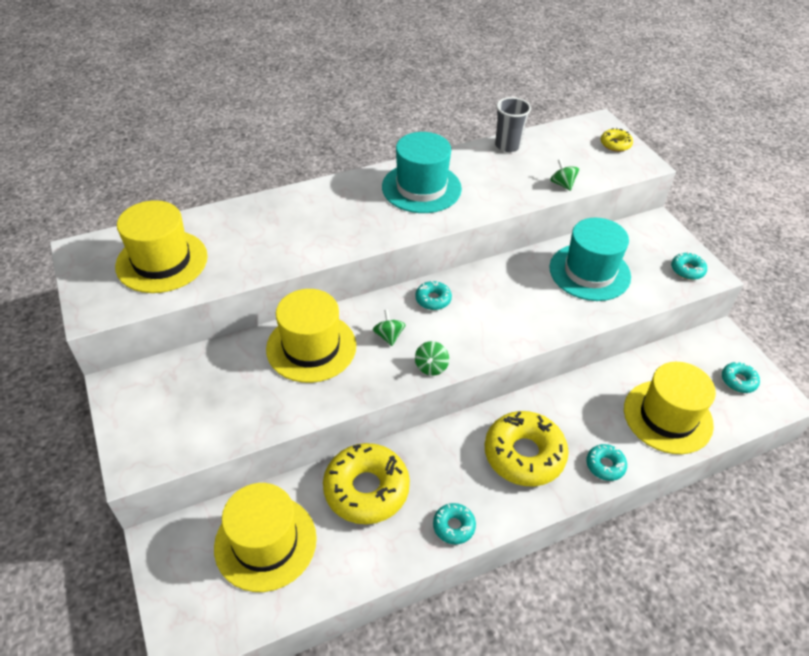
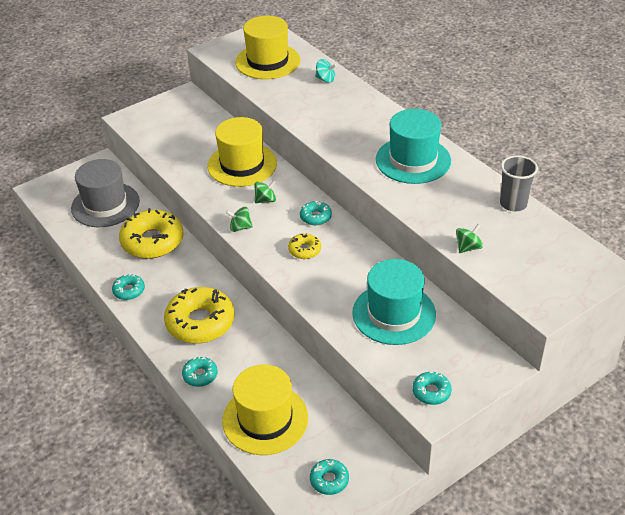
camera: 80 degrees right, 5 degrees down
yellow hat [214,483,317,592] -> grey hat [71,159,140,227]
yellow donut [601,128,633,152] -> yellow donut moved to [288,233,321,259]
none -> turquoise spinning top [315,59,336,83]

